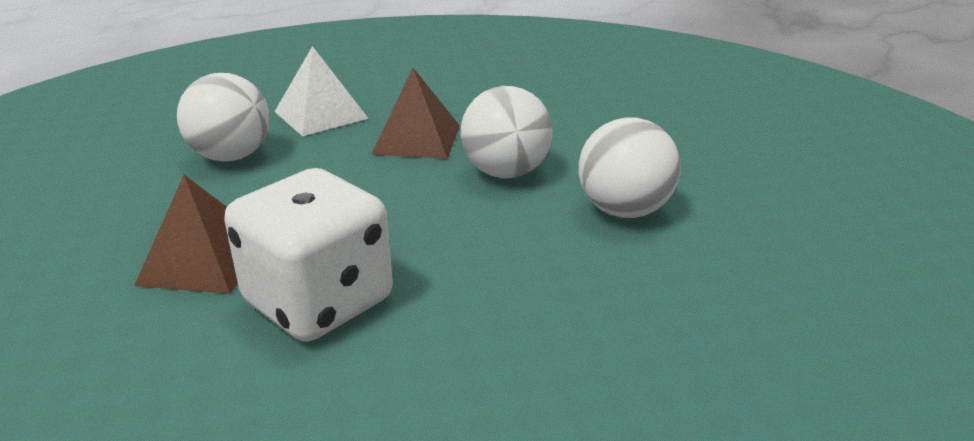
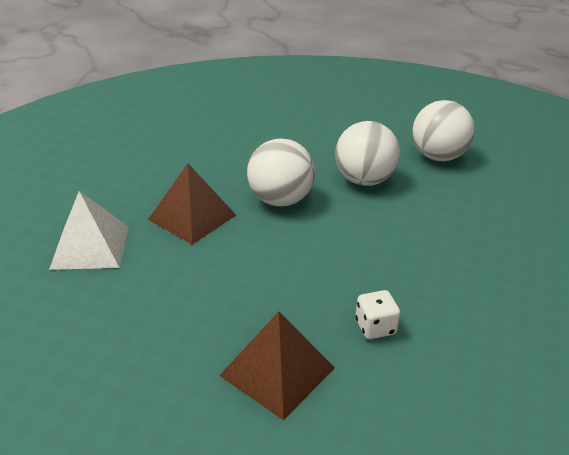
camera: 60 degrees left, 5 degrees up
white ball [177,73,270,162] -> white ball moved to [412,100,475,161]
white dice [224,168,393,342] -> white dice [355,290,400,339], size x0.40

